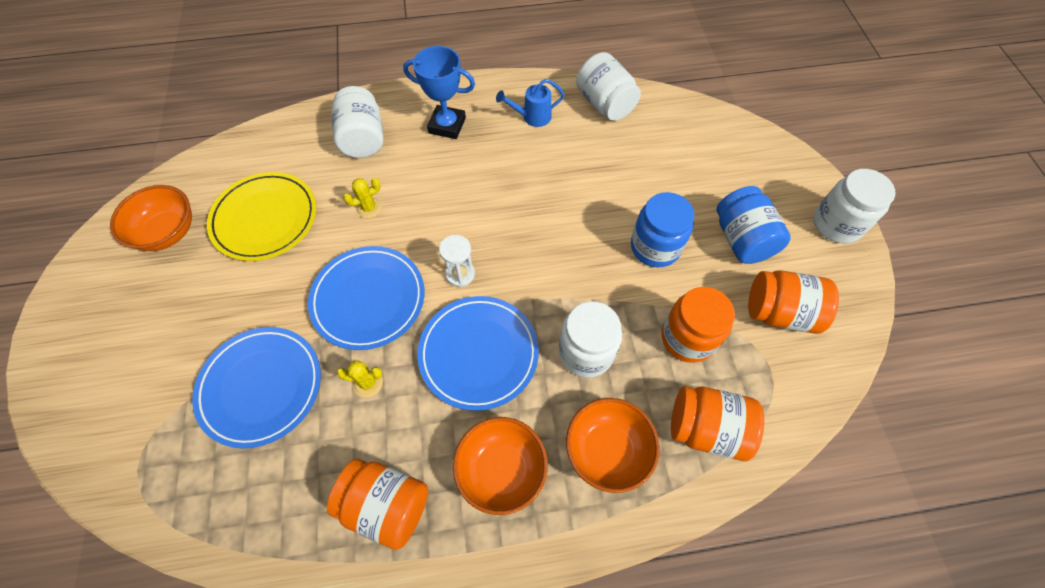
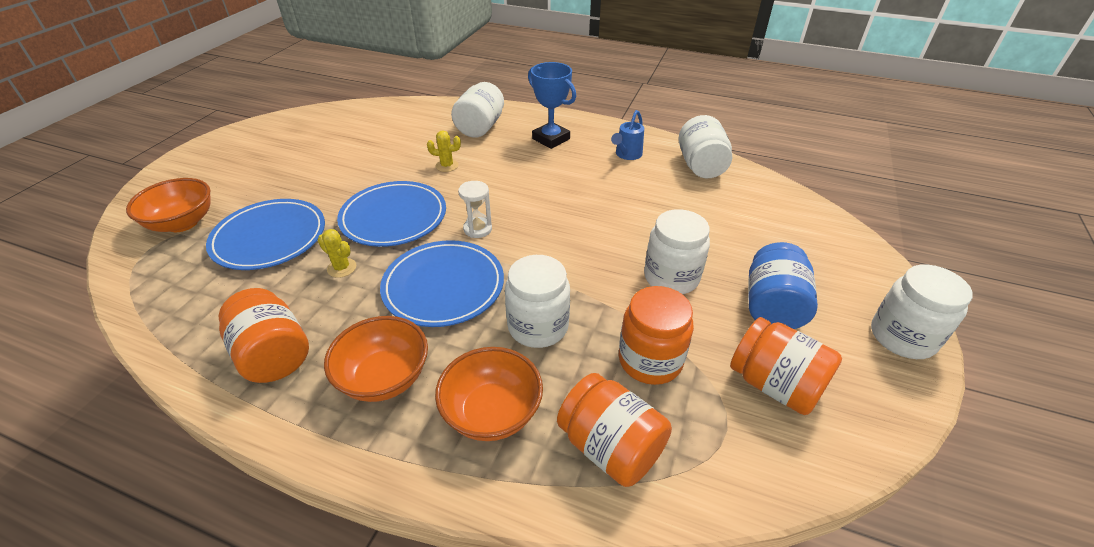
camera: 30 degrees right, 20 degrees down
orange bowl [110,185,192,251] -> orange bowl moved to [126,178,211,232]
yellow plate [207,172,316,261] -> none
blue watering can [496,79,565,127] -> blue watering can turned 75 degrees counterclockwise [611,110,644,160]
blue jar [631,192,695,267] -> white jar [644,209,710,294]

